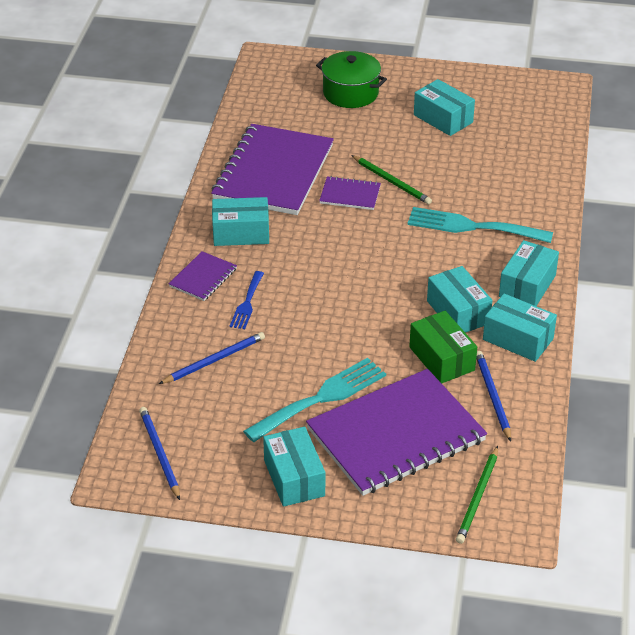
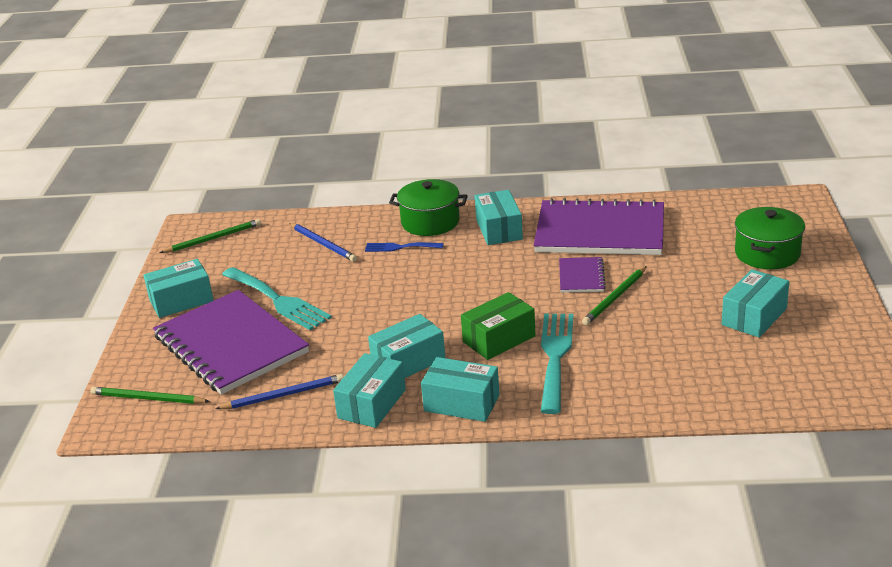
camera: 85 degrees right, 10 degrees down
blue pencil [139,407,180,500] -> green pencil [160,219,261,253]
purple notebook [169,251,237,301] -> green pot [389,179,468,236]
green box [409,311,477,383] -> green box moved to [461,292,536,360]

